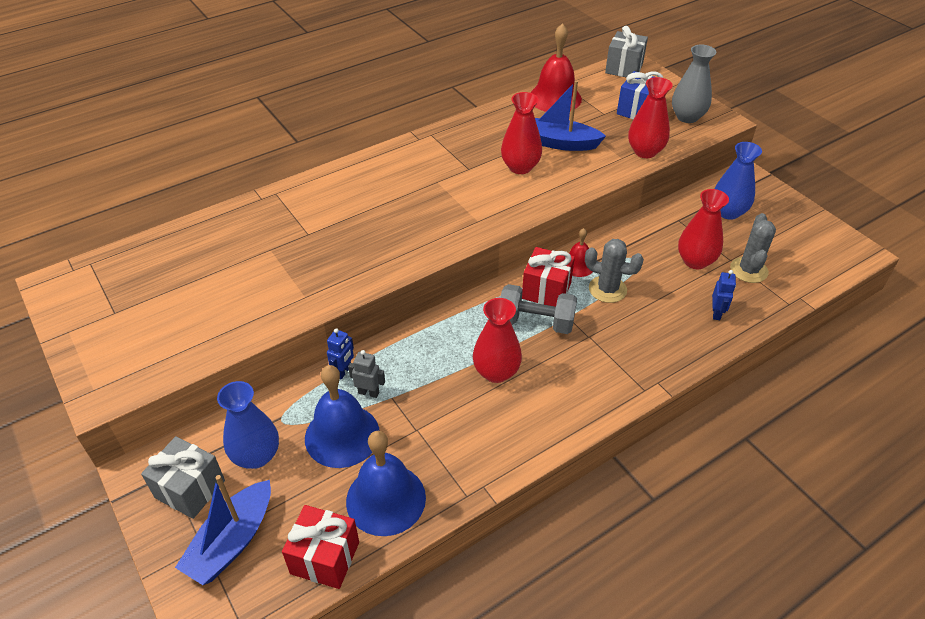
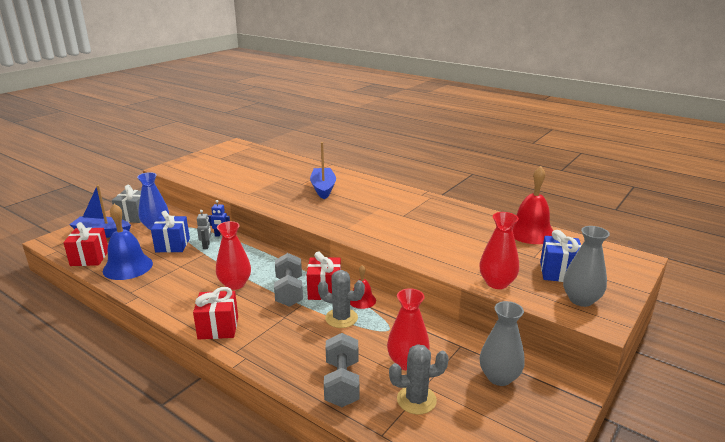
camera: 70 degrees right, 20 degrees down
blue bell [305,365,379,468] -> blue gift [151,211,190,252]
red vase [501,92,542,174] -> none
blue boat [535,80,606,151] -> blue boat moved to [310,142,336,200]
grey cactus [585,239,644,303] -> grey cactus turned 75 degrees counterclockwise [318,270,365,328]
grey gift [605,26,648,77] -> none
blue robot [712,270,736,320] -> grey dumbbell [324,333,359,407]
blue vase [715,142,762,220] -> grey vase [480,301,525,386]
none -> red gift [193,287,238,339]

